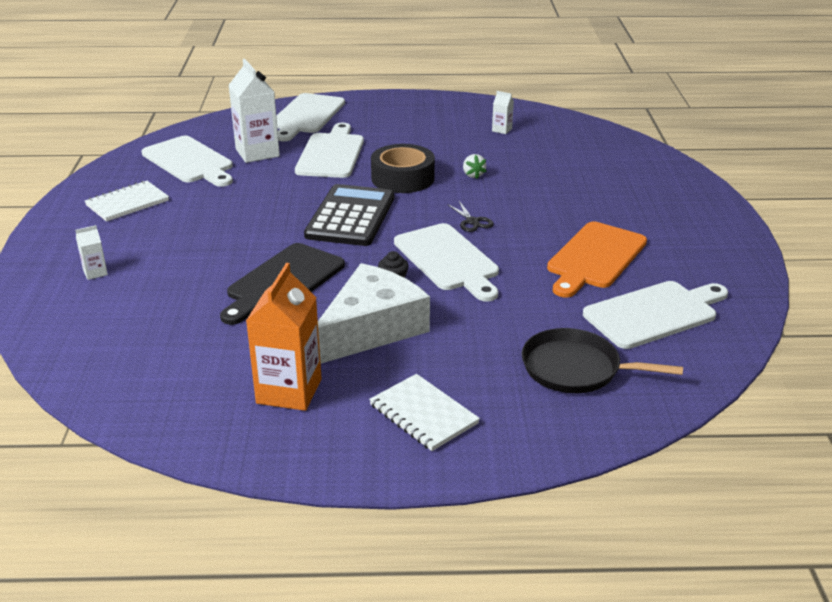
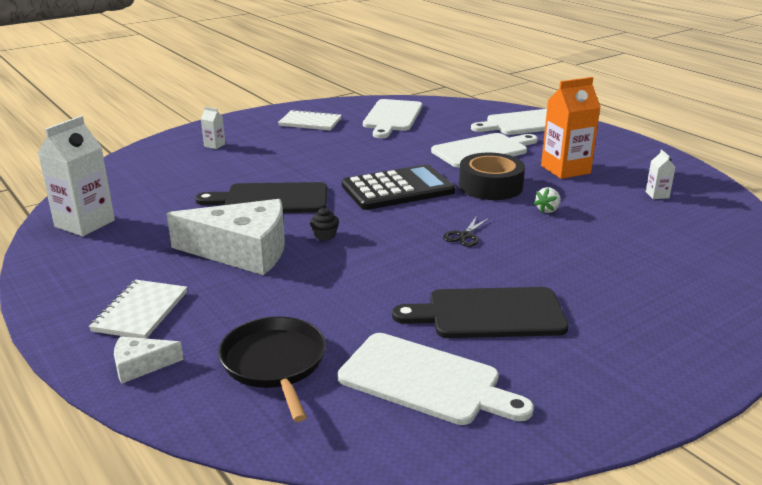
camera: 55 degrees right, 5 degrees down
white carton [228,59,280,163] -> white carton moved to [38,116,115,237]
orange carton [246,263,322,411] -> orange carton moved to [541,77,601,179]
white cutting board [394,223,499,302] -> none
orange cutting board [547,222,647,297] -> black cutting board [392,287,569,338]
none -> white cheese [114,336,184,384]

